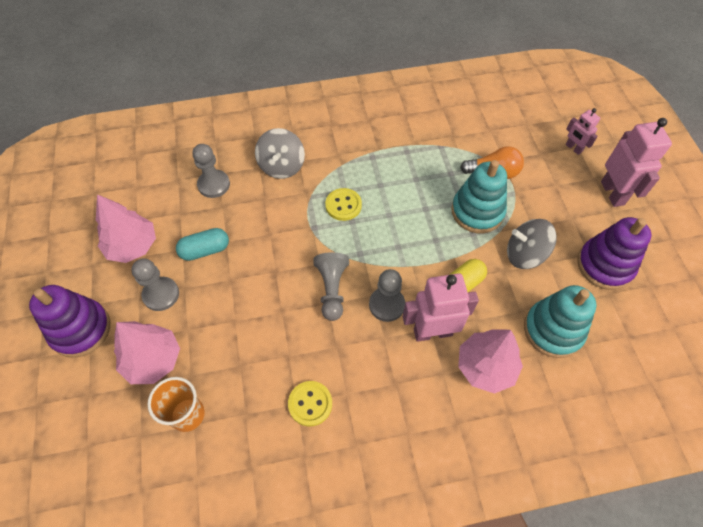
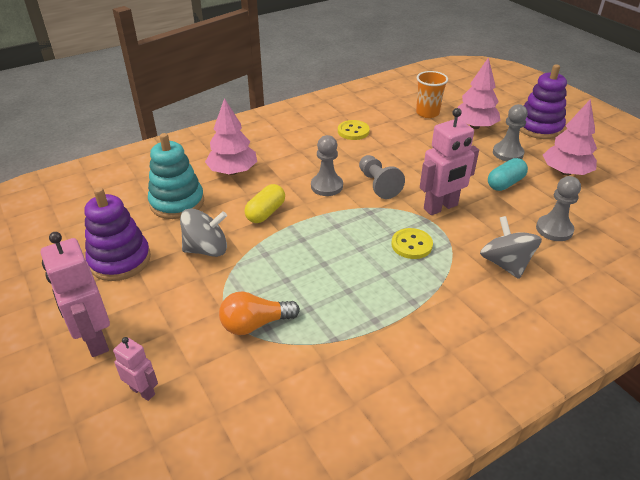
camera: 160 degrees right, 20 degrees down
pink robot [403,273,479,342] -> pink robot moved to [420,108,479,215]
turquoise stacking toy [451,160,507,233] -> none

